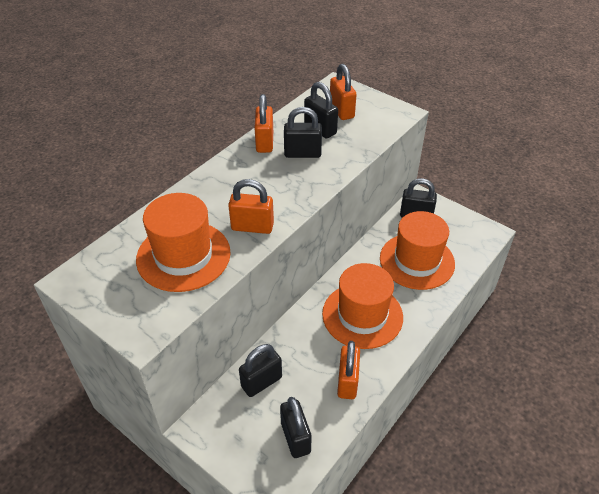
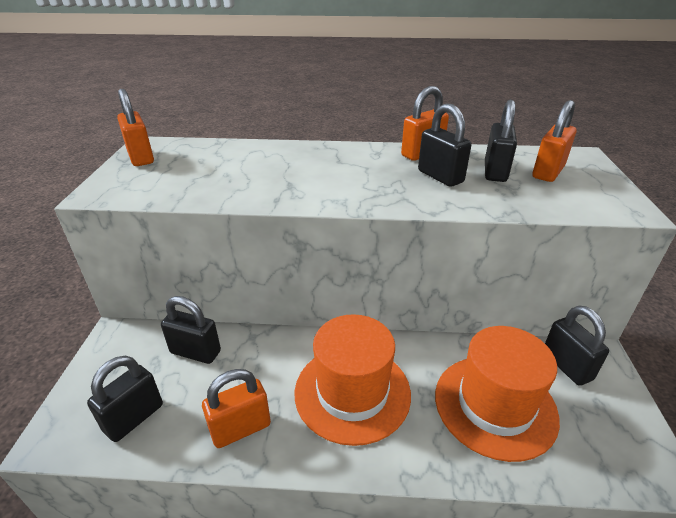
camera: 55 degrees right, 10 degrees down
orange hat [136,193,231,292] -> none
orange padlock [228,179,274,234] -> orange padlock moved to [117,89,154,166]

